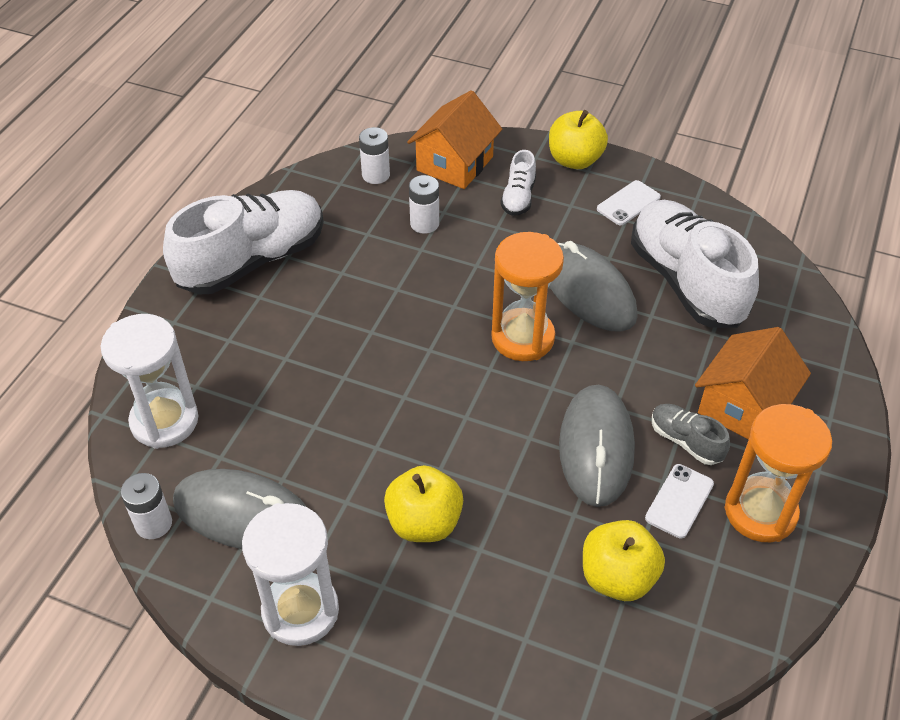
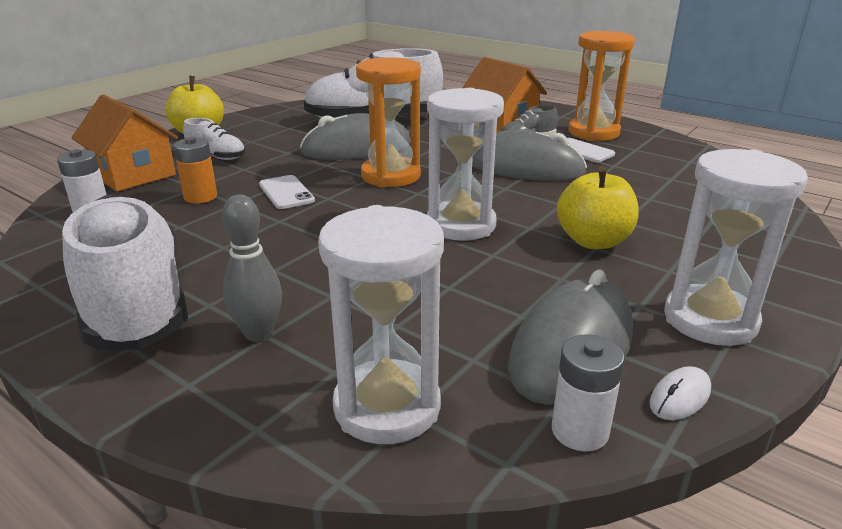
camera: 75 degrees left, 20 degrees down
white battery [409,175,439,234] -> orange battery [173,137,217,203]
yellow apple [583,520,665,601] -> none
white phone [597,180,661,225] -> white phone moved to [259,175,315,209]
none -> grey bowling pin [222,195,282,341]
none -> white hourglass [427,88,504,241]
none -> white mouse [649,366,711,420]

